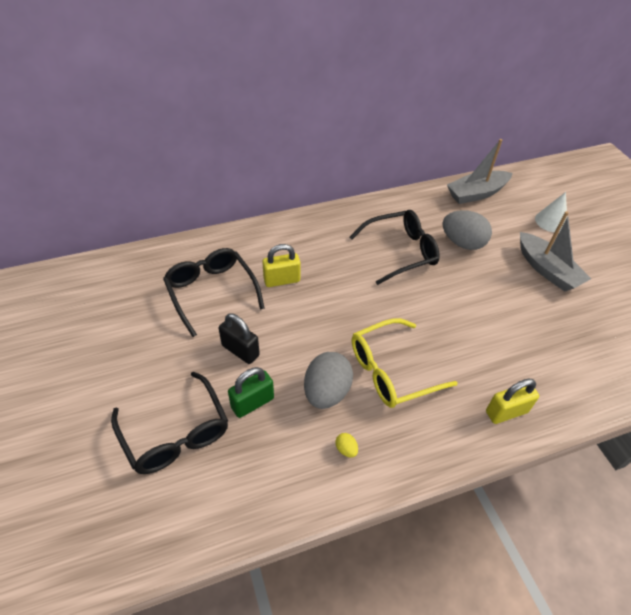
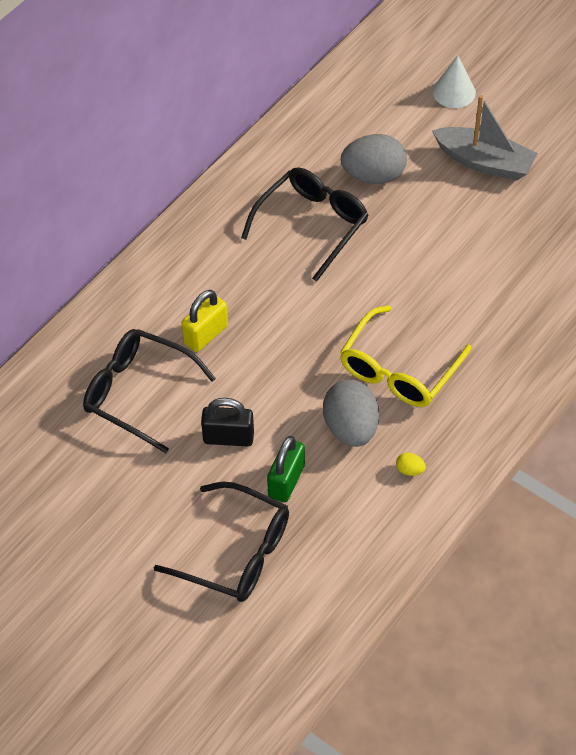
camera: 30 degrees left, 5 degrees up
grey boat [447,139,512,204] -> none
yellow padlock [486,379,539,424] -> none

